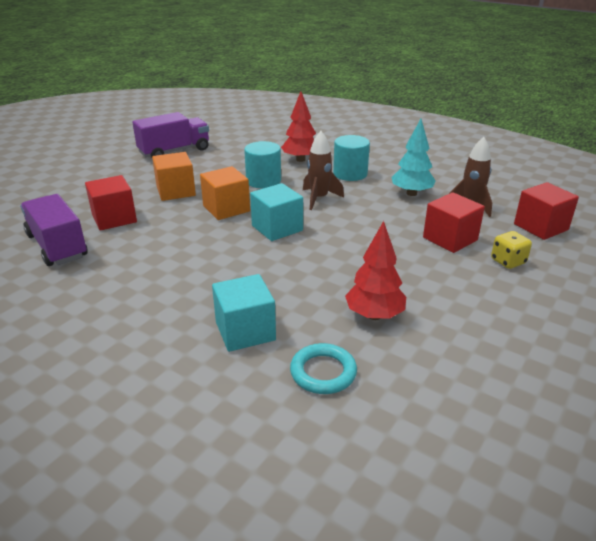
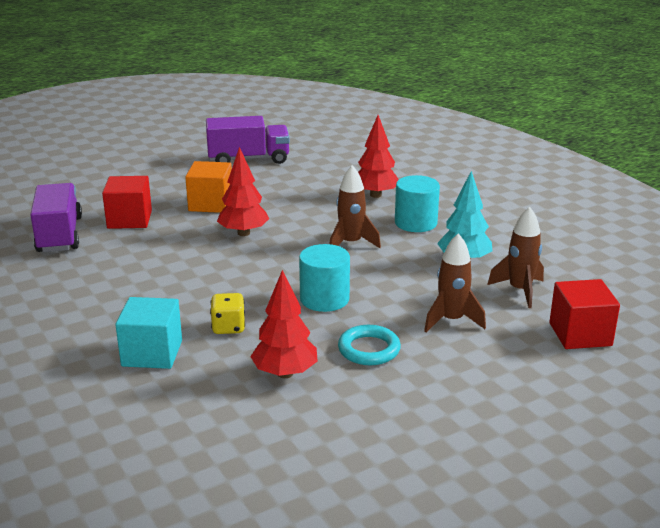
camera: 25 degrees right, 5 degrees down
orange cube [200,166,250,220] -> red tree [217,147,269,236]
turquoise cylinder [244,141,281,189] -> turquoise cylinder moved to [299,244,350,312]
turquoise cube [250,183,303,241] -> none
turquoise ring [290,343,357,394] -> turquoise ring moved to [338,325,401,365]
red cube [423,192,485,253] -> brown rocket [424,233,486,333]
yellow dice [491,231,532,269] -> yellow dice moved to [210,293,245,334]

